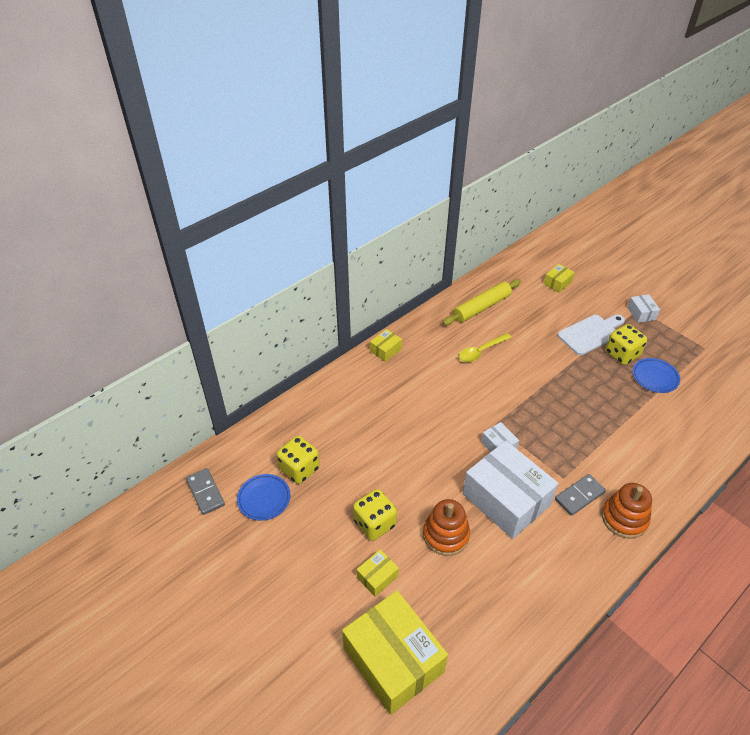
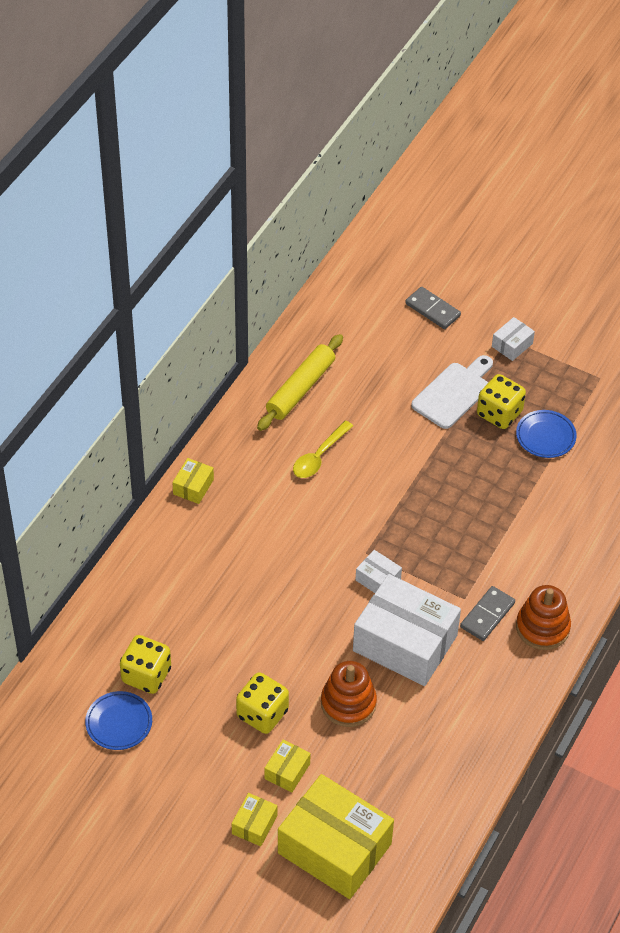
camera: 20 degrees left, 5 degrees up
grey domino [186,468,225,515] -> grey domino moved to [405,287,461,329]
yellow box [544,264,575,293] -> yellow box moved to [232,793,277,846]
white box [627,294,660,323] -> white box turned 75 degrees clockwise [492,317,535,361]

